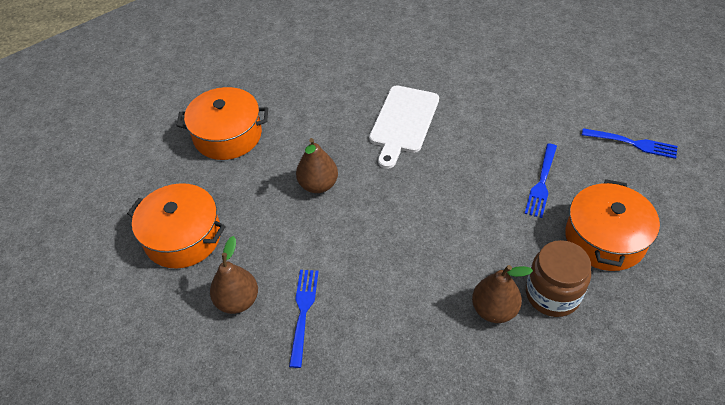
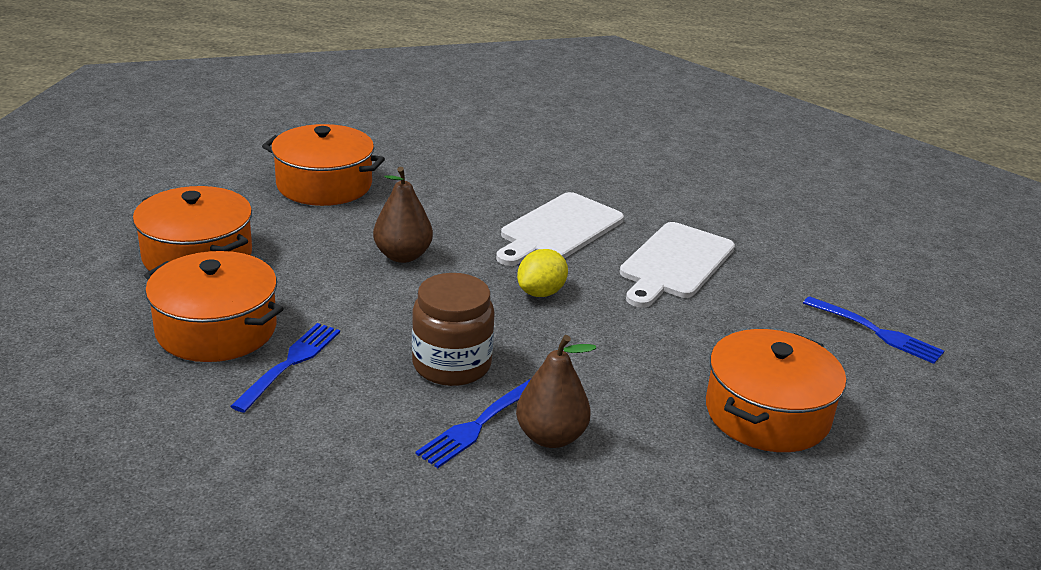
camera: 15 degrees right, 20 degrees down
brown pear [210,236,258,314] -> orange pot [144,251,284,362]
blue fork [524,144,557,218] -> blue fork moved to [415,379,531,468]
brown jar [526,240,591,317] -> brown jar moved to [412,273,495,386]
none -> yellow lemon [517,249,568,297]
none -> white cutting board [620,222,735,308]

